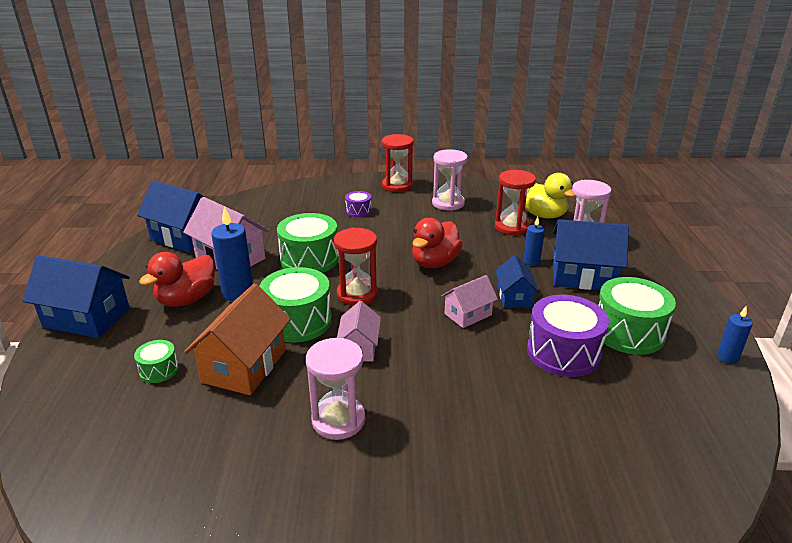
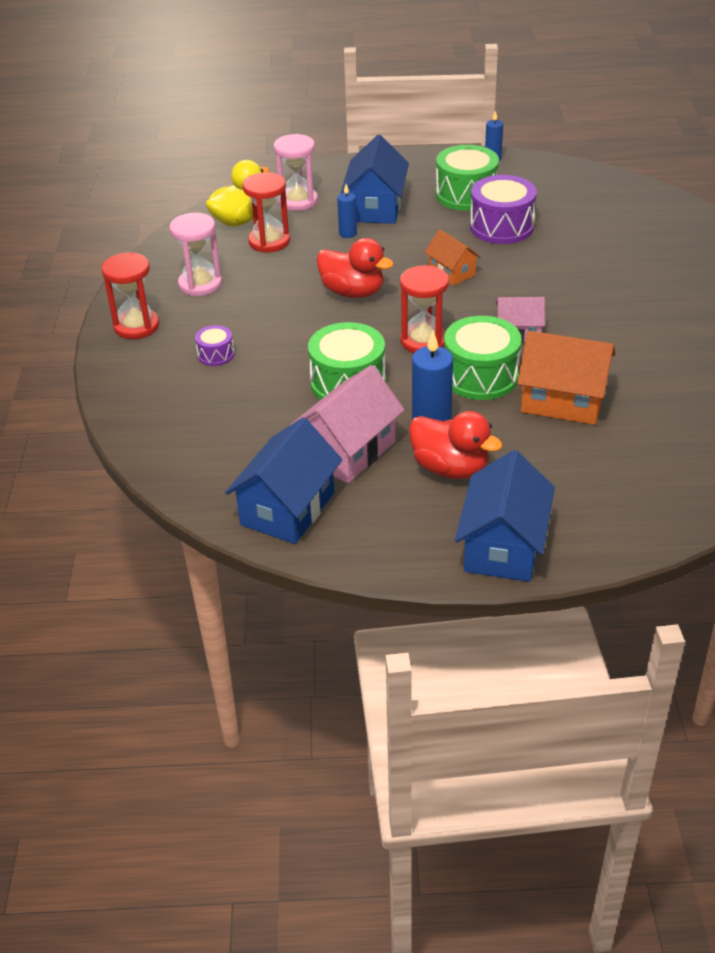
camera: 90 degrees left, 10 degrees up
green drum [134,340,179,383] -> none
pink hourglass [306,338,365,440] -> none
pink house [441,275,498,328] -> orange house [424,229,481,286]
blue house [495,255,539,308] -> none

